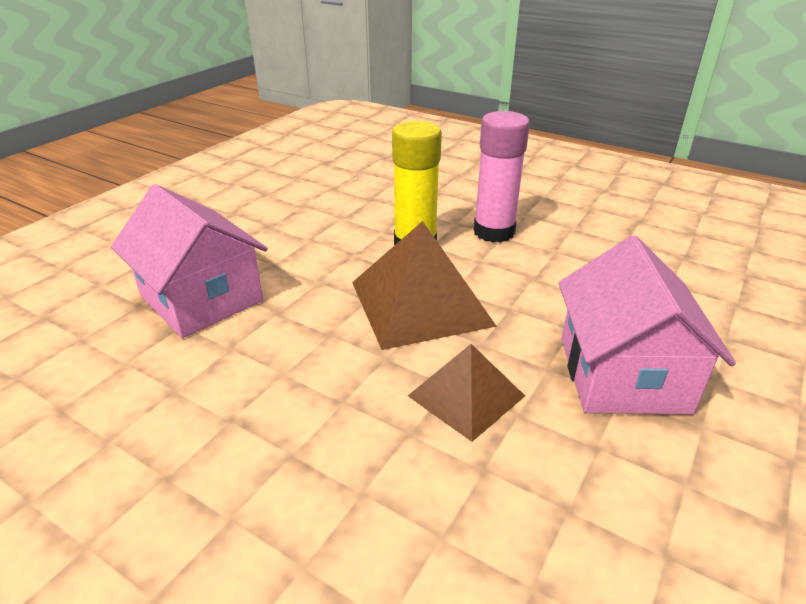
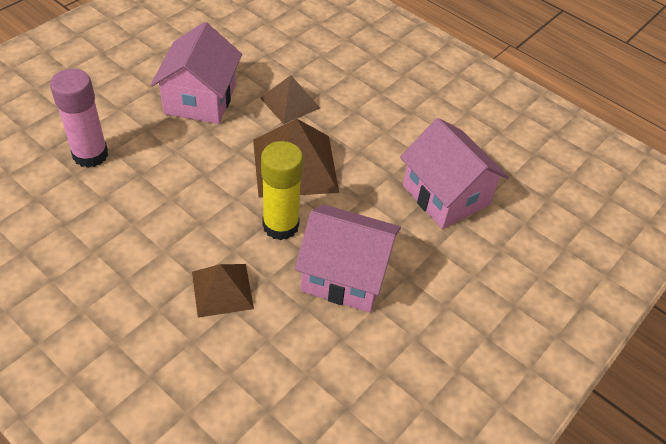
camera: 175 degrees left, 15 degrees up
pink glue stick [474,111,530,242] -> pink glue stick moved to [50,69,108,168]
none -> brown pyramid [192,264,254,318]
none -> pink house [295,204,401,313]

